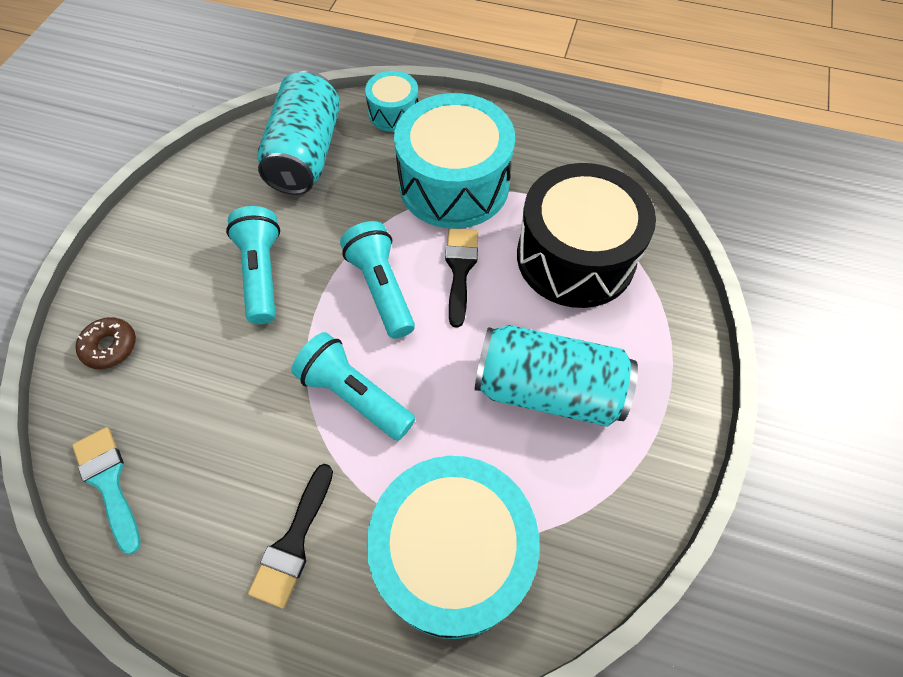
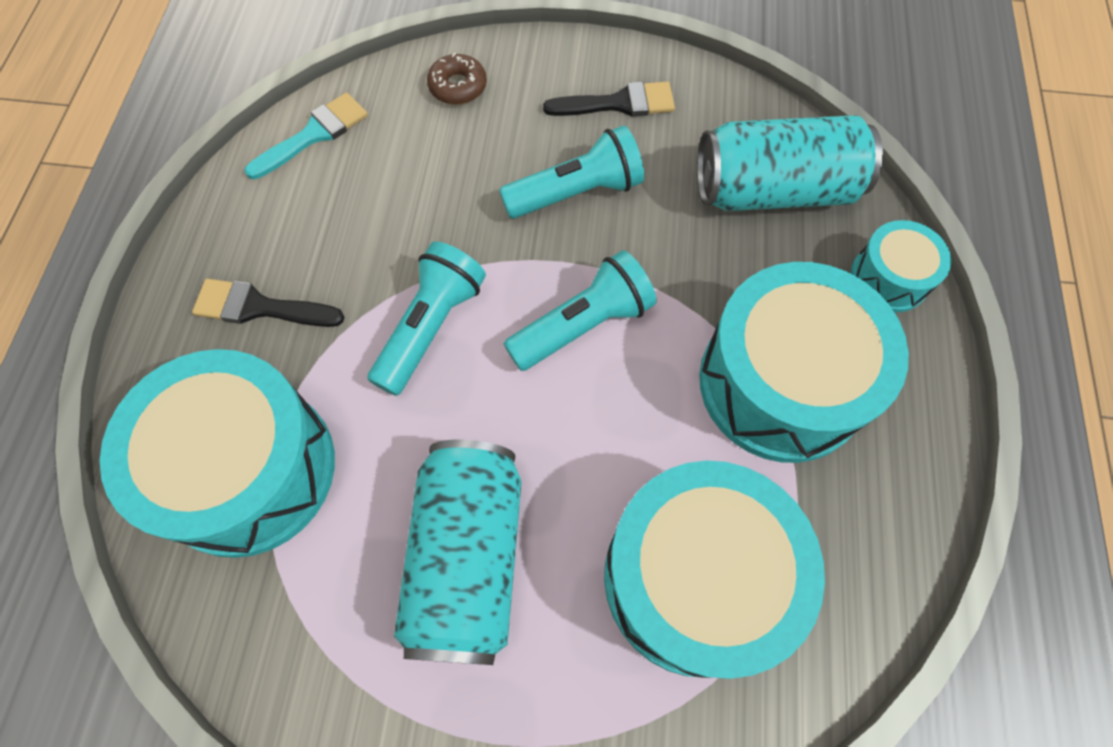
camera: 80 degrees right, 5 degrees up
black brush [445,229,478,328] -> black brush moved to [543,81,675,117]
black drum [517,163,656,308] -> turquoise drum [604,461,825,679]

